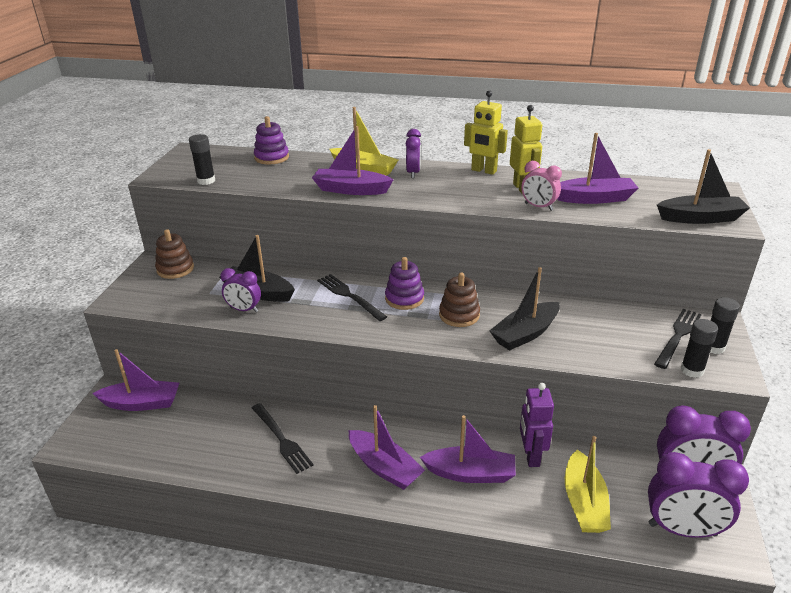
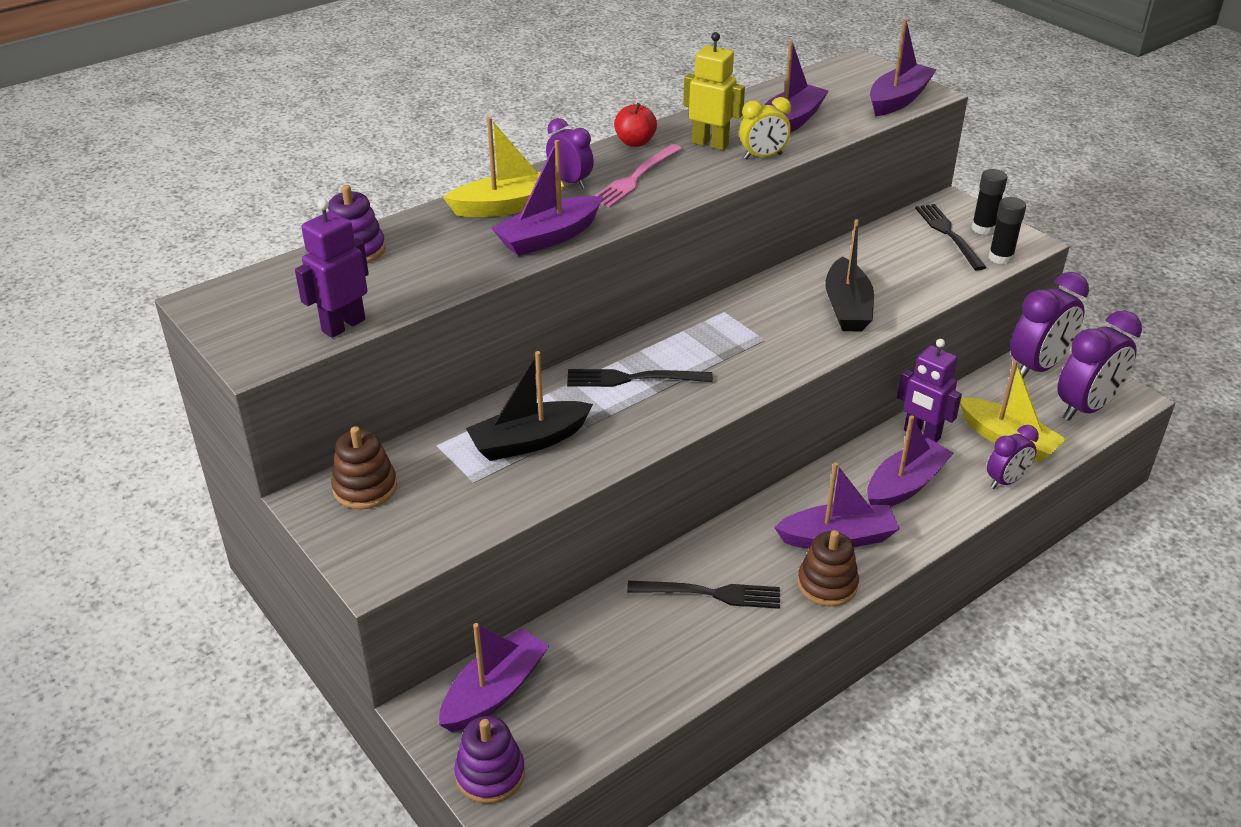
camera: 50 degrees left, 5 degrees up
black glue stick [189,134,215,185] -> purple robot [295,199,369,338]
purple clock [221,268,261,312] -> purple clock moved to [987,425,1039,489]
purple stacking toy [385,257,424,310] -> purple stacking toy moved to [454,716,525,804]
brown stacking toy [439,272,480,327] -> brown stacking toy moved to [797,530,859,607]
yellow robot [464,90,508,175] -> red apple [614,103,657,147]
pink clock [521,161,562,211] -> yellow clock [739,97,791,159]
black boat [657,149,750,224] -> purple boat [870,19,937,116]
none -> pink fork [594,144,682,208]

